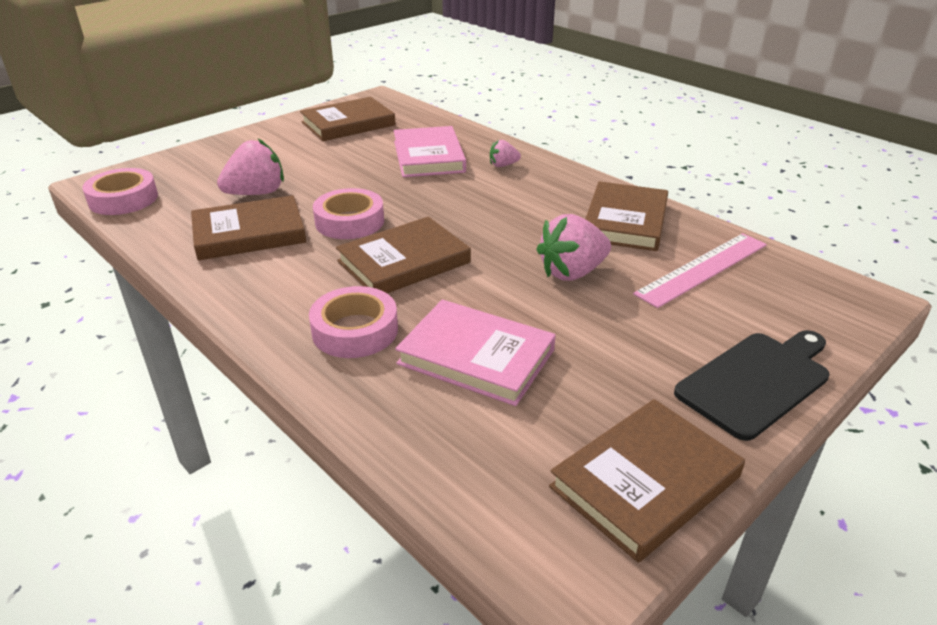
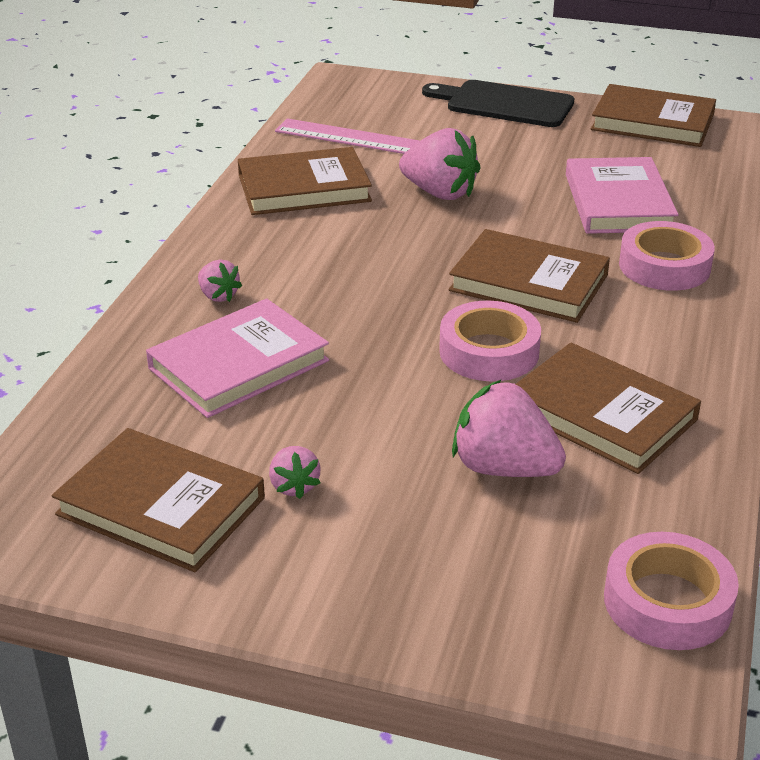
camera: 120 degrees left, 0 degrees up
none -> pink strawberry [269,446,321,499]

